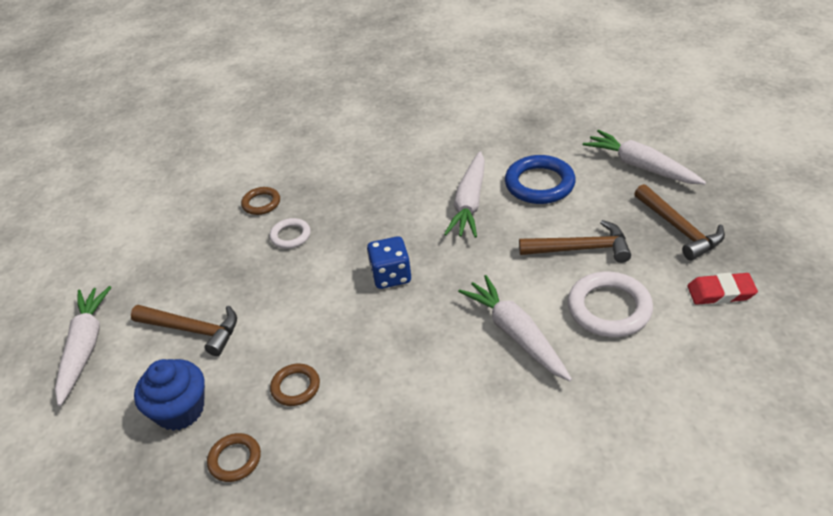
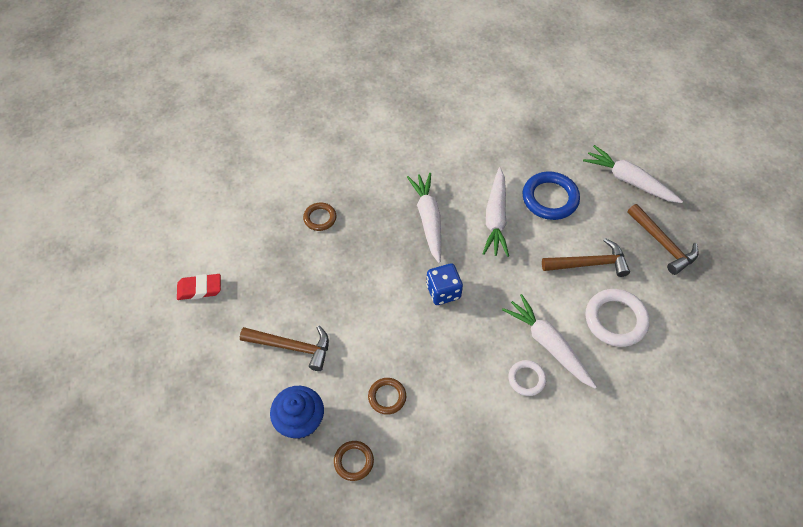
camera: 10 degrees left, 15 degrees up
white carrot [55,286,111,406] -> white carrot moved to [407,173,441,263]
white ring [269,218,311,249] -> white ring moved to [508,360,546,396]
red eraser [687,273,758,305] -> red eraser moved to [177,274,221,300]

